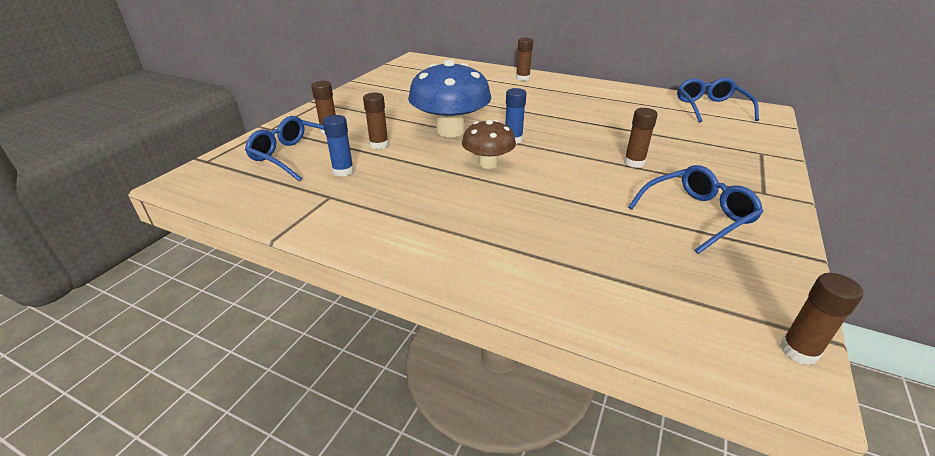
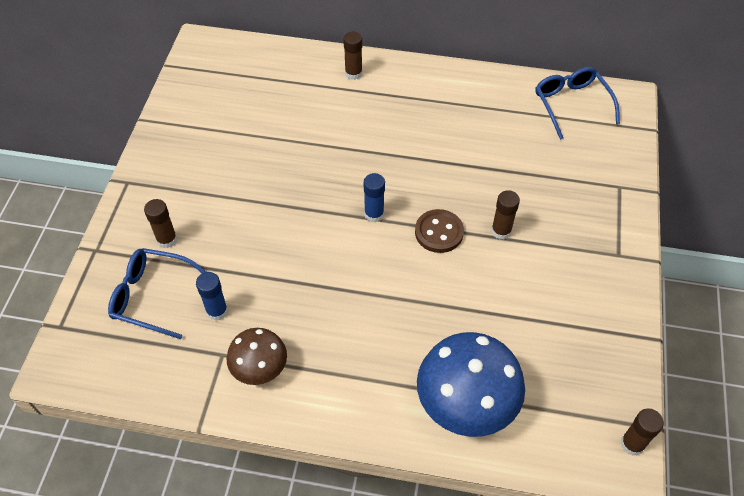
camera: 15 degrees left, 20 degrees up
brown glue stick [363,93,389,149] -> none
blue mushroom [408,59,491,137] -> blue mushroom moved to [417,332,525,437]
brown mushroom [462,120,516,169] -> brown mushroom moved to [227,328,287,385]
blue glasses [628,165,763,254] -> none
none -> brown button [415,209,464,253]

